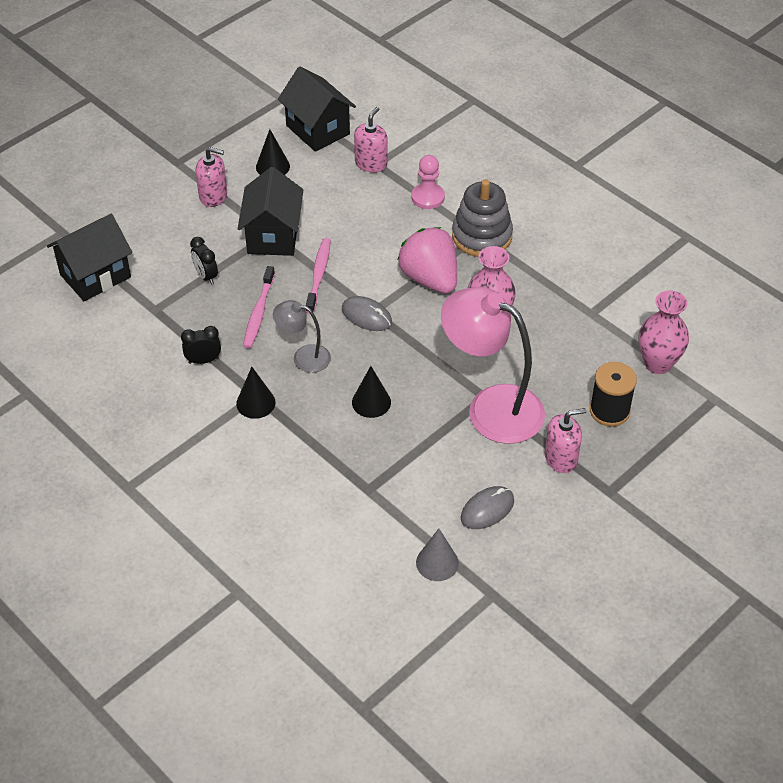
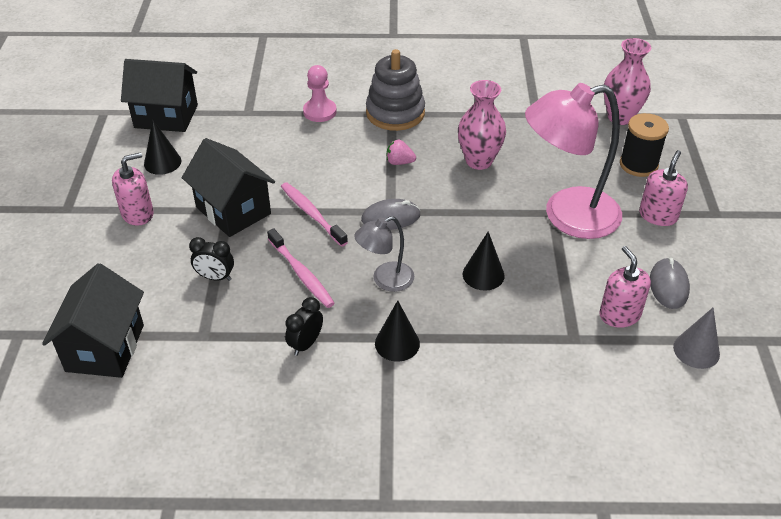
camera: 45 degrees left, 5 degrees down
pink soap dispenser [354,107,387,172] -> pink soap dispenser moved to [599,246,651,328]
pink strawberry [397,227,457,293] -> pink strawberry [387,140,416,165], size x0.43

